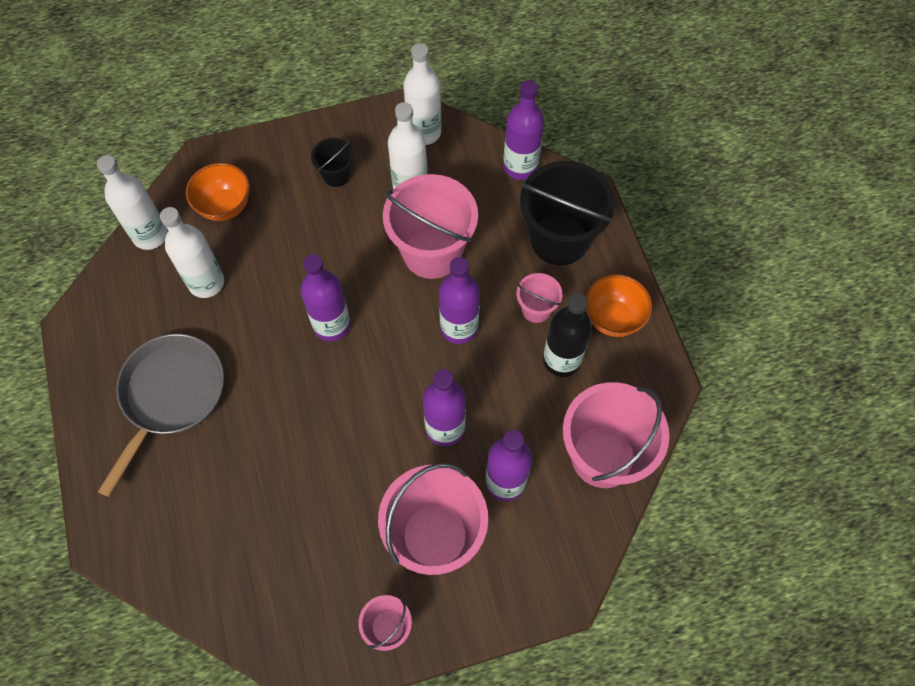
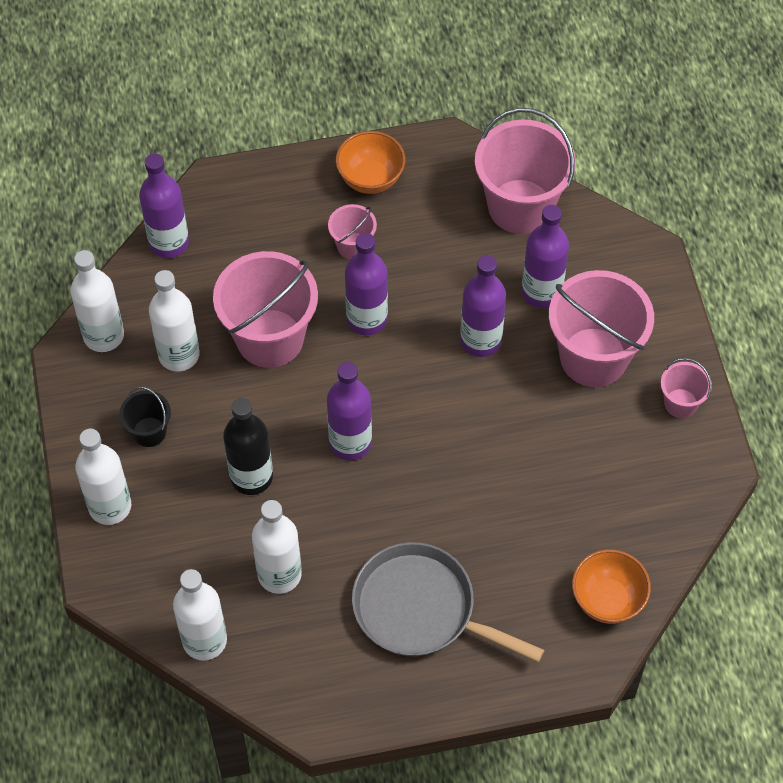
camera: 85 degrees left, 5 degrees down
orange bowl [186,163,250,221] -> orange bowl moved to [572,549,651,624]
black bucket [520,161,615,265] -> none
black bottle [543,293,592,377] -> black bottle moved to [223,398,273,495]
none -> white bottle [75,429,131,525]

